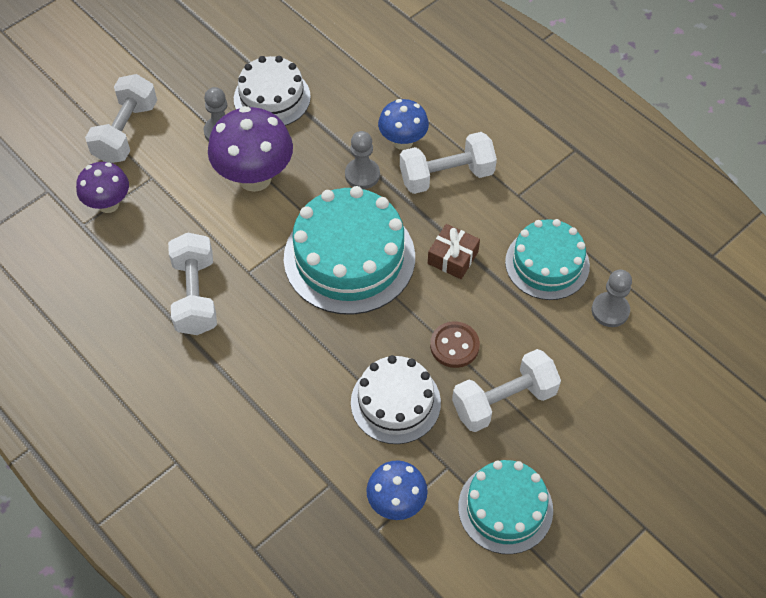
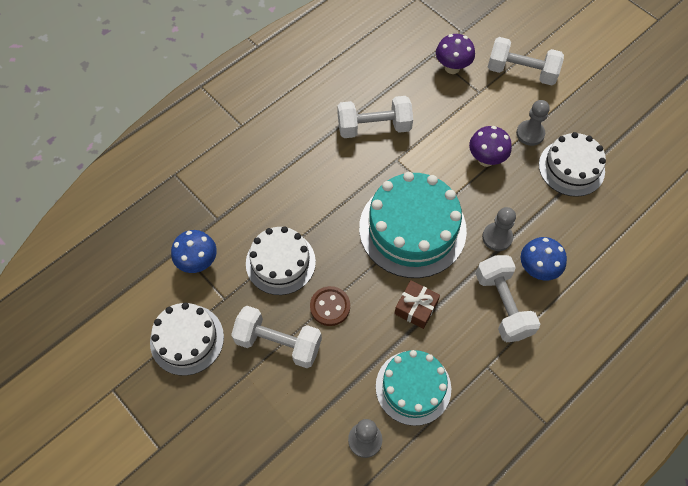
camera: 90 degrees right, 5 degrees up
purple mushroom [208,106,293,192] -> purple mushroom [469,126,512,167], size x0.61
white dumbbell [452,349,561,432] -> white dumbbell turned 45 degrees counterclockwise [231,306,322,368]
turquoise cake [458,460,553,554] -> white cake [150,302,224,376]

